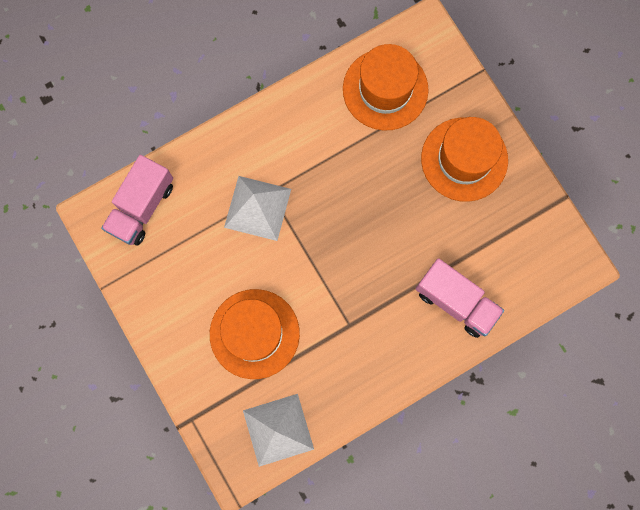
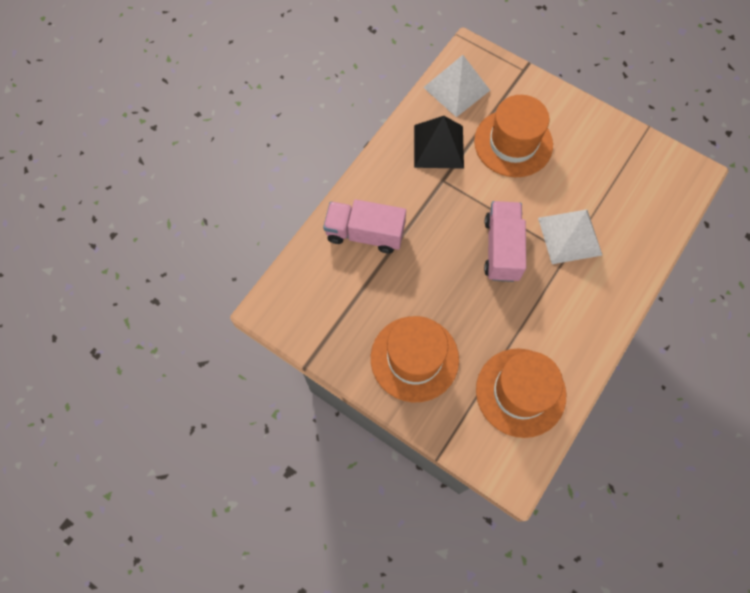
camera: 155 degrees right, 10 degrees down
pink truck [101,155,173,245] -> pink truck moved to [484,201,526,282]
none -> black pyramid [414,116,464,169]

